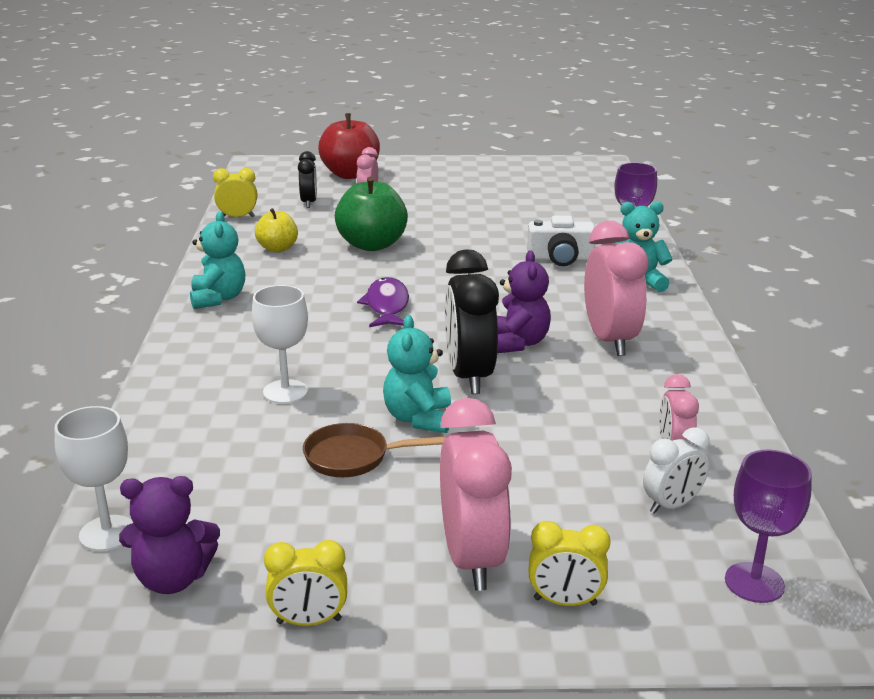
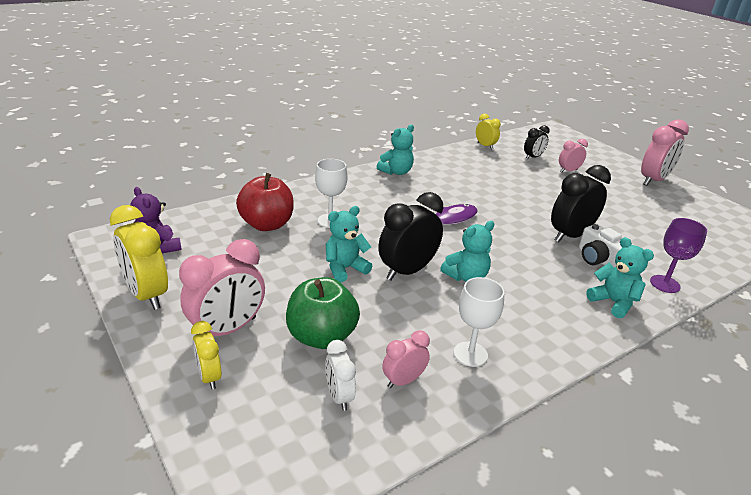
camera: 55 degrees right, 5 degrees up
white goblet [55,406,133,551] -> white goblet moved to [454,277,504,367]
yellow apple [255,208,298,252] -> none
yellow clock [264,540,347,626] -> yellow clock [110,205,168,310], size x1.79
brown pan [303,423,446,477] -> none
red apple [318,113,380,179] -> red apple moved to [236,173,294,231]
green apple [335,177,408,251] -> green apple moved to [286,277,360,349]
purple teddy bear [497,250,551,353] -> turquoise teddy bear [440,221,494,282]
pink clock [584,221,649,356] -> pink clock moved to [641,119,689,186]
white clock [643,427,710,514] -> white clock turned 45 degrees clockwise [325,340,356,411]
purple goblet [725,450,812,603] -> none
none -> black clock [551,165,611,242]

